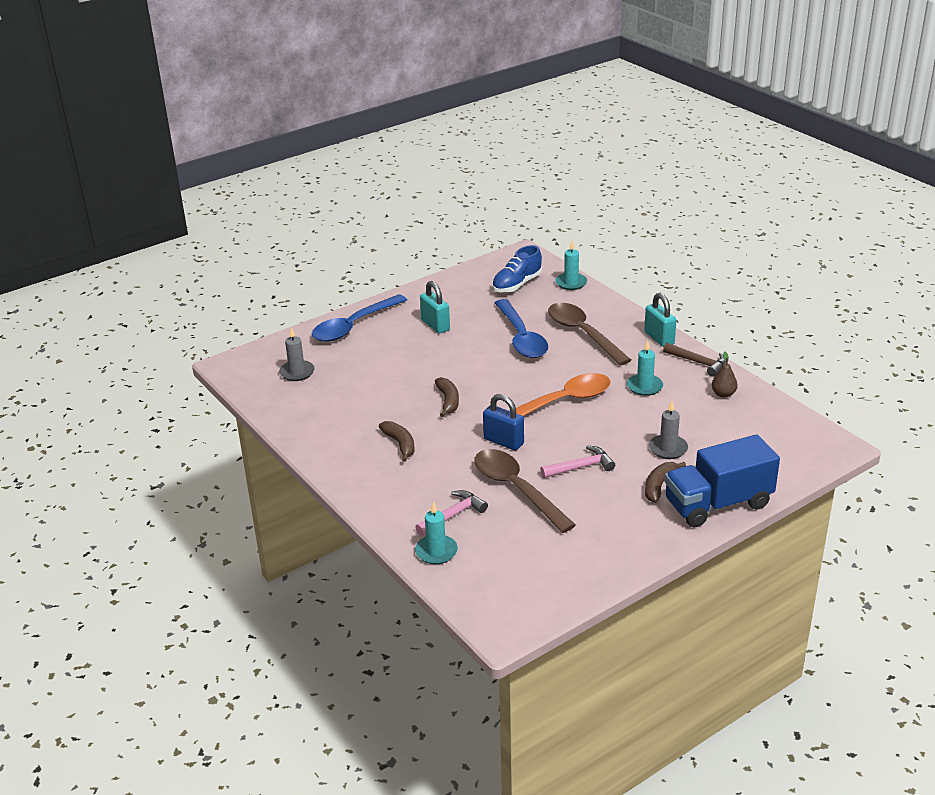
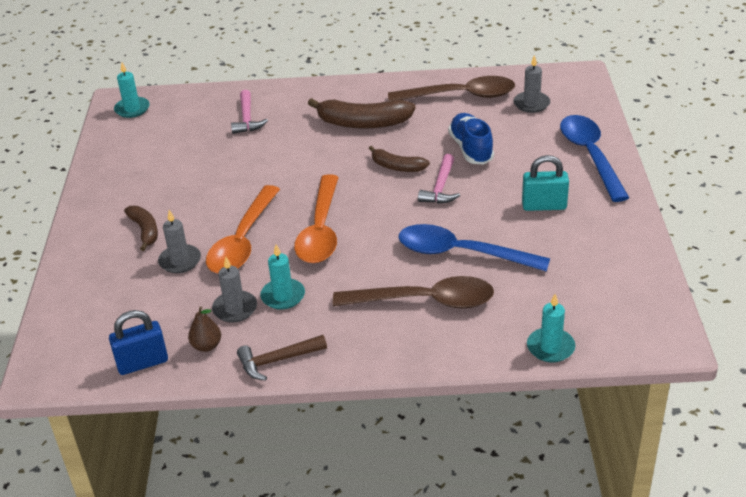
camera: 125 degrees right, 5 degrees up
brown banana [379,421,415,462] -> brown banana [308,98,416,129], size x1.71
turquoise candle [415,501,458,564] -> turquoise candle moved to [114,63,150,118]
brown spoon [474,449,576,533] -> brown spoon moved to [388,76,515,101]
blue padlock [483,394,524,451] -> blue padlock moved to [109,310,168,375]
blue shoe [492,245,542,293] -> blue shoe moved to [448,113,494,165]
pink hammer [540,446,615,478] -> pink hammer moved to [418,154,460,204]
turquoise padlock [644,293,676,347] -> none
blue truck [664,434,780,527] -> none
none -> orange spoon [206,185,280,273]
none -> grey candle [212,257,257,323]

